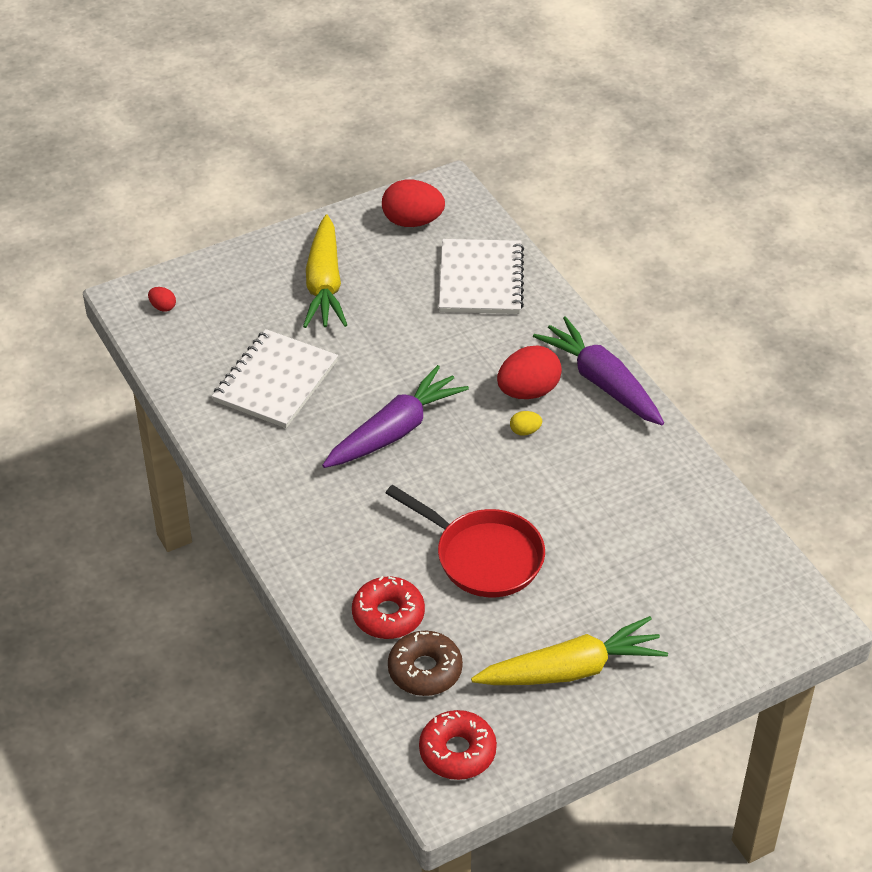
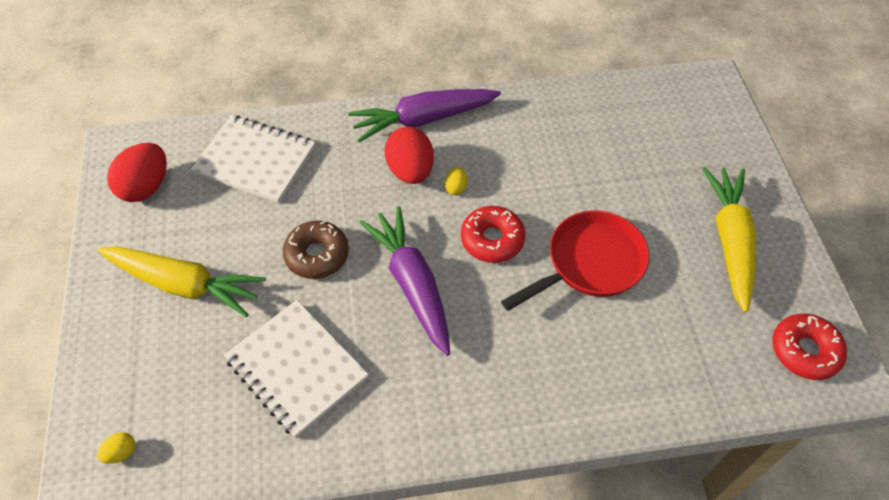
camera: 70 degrees left, 10 degrees up
red egg [148,287,176,312] -> yellow egg [97,432,136,464]
red donut [352,576,425,639] -> red donut moved to [461,206,525,263]
brown donut [388,631,463,696] -> brown donut moved to [283,221,349,279]

